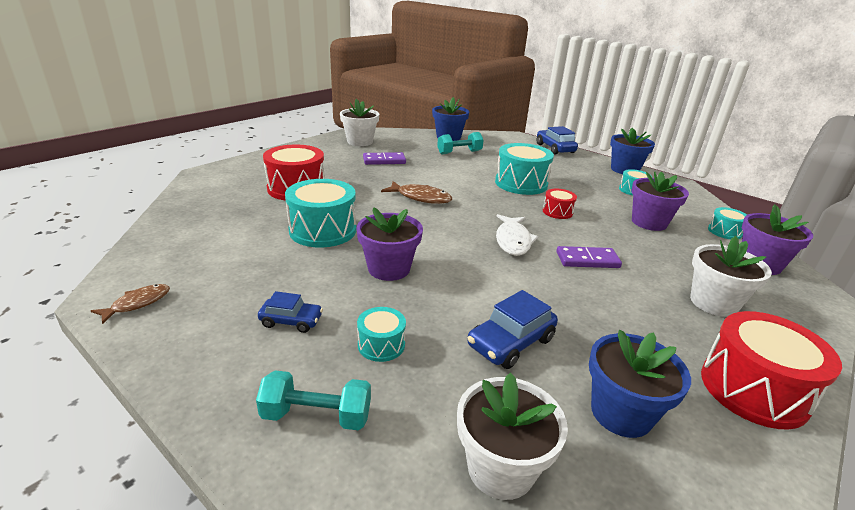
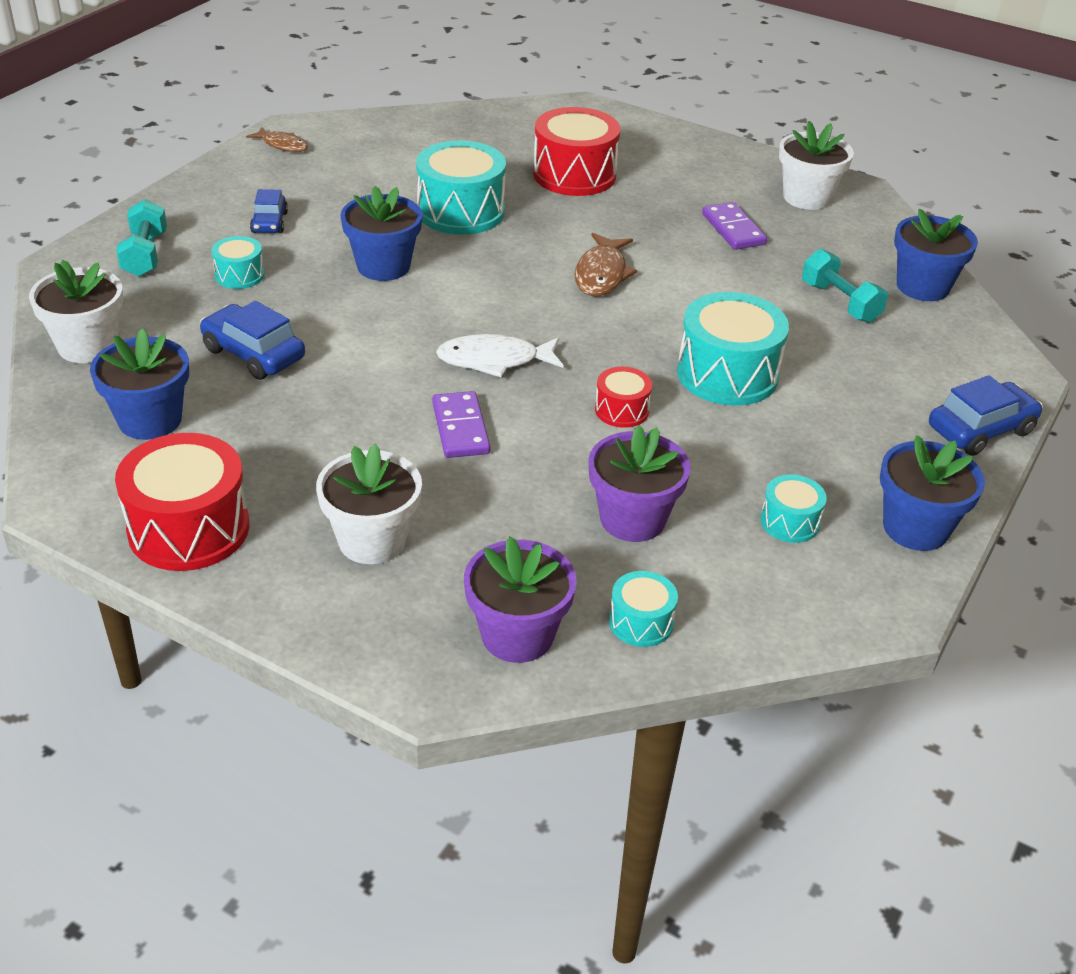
camera: 80 degrees right, 10 degrees up
purple flower pot [356,207,423,281] -> blue flower pot [340,186,422,281]

